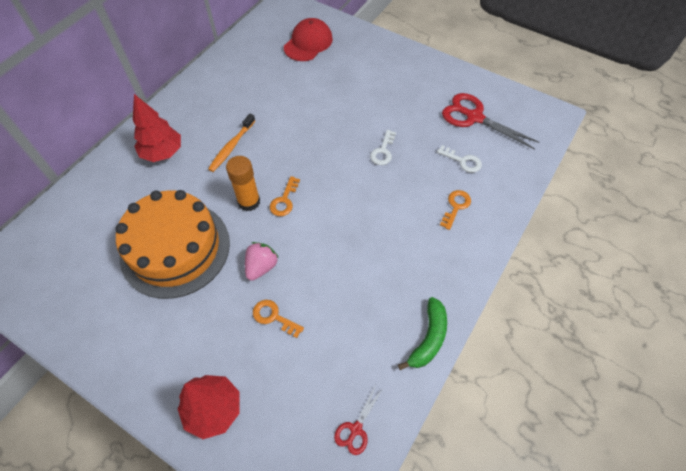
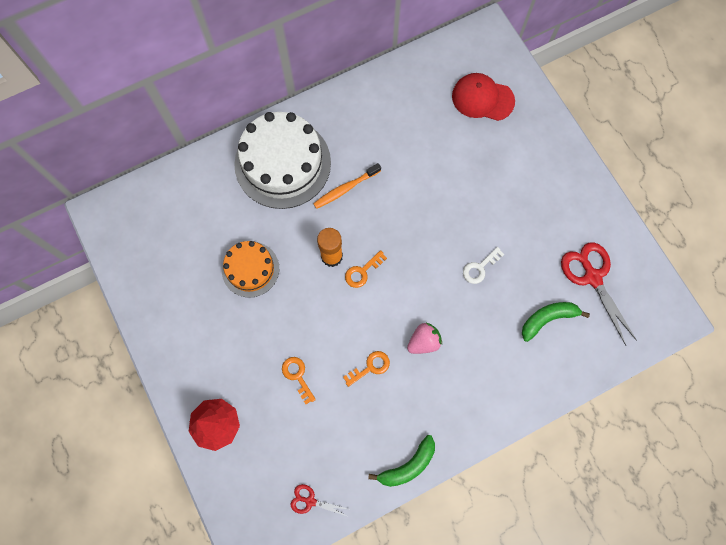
camera: 30 degrees right, 15 degrees up
orange cake [115,190,230,299] -> orange cake [222,241,279,298], size x0.57
red tree [133,94,181,162] -> white cake [234,112,331,209]
pink strawberry [245,242,279,281] -> pink strawberry moved to [407,323,442,354]
red cap [284,18,333,61] -> red cap turned 135 degrees counterclockwise [452,73,515,121]
red scissors [334,385,382,455] -> red scissors turned 45 degrees clockwise [291,484,349,517]
white key [437,145,482,173] -> green banana [522,302,590,342]
orange key [440,190,471,230] -> orange key moved to [343,351,390,387]

